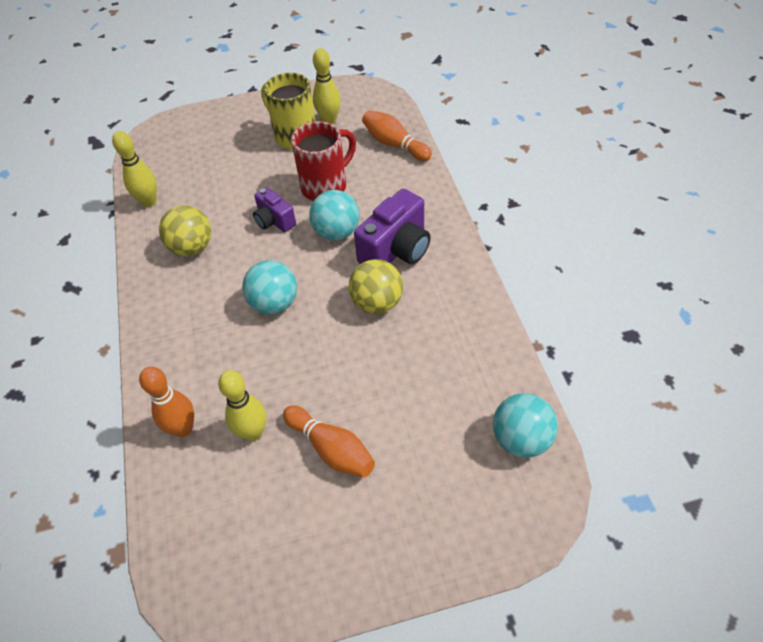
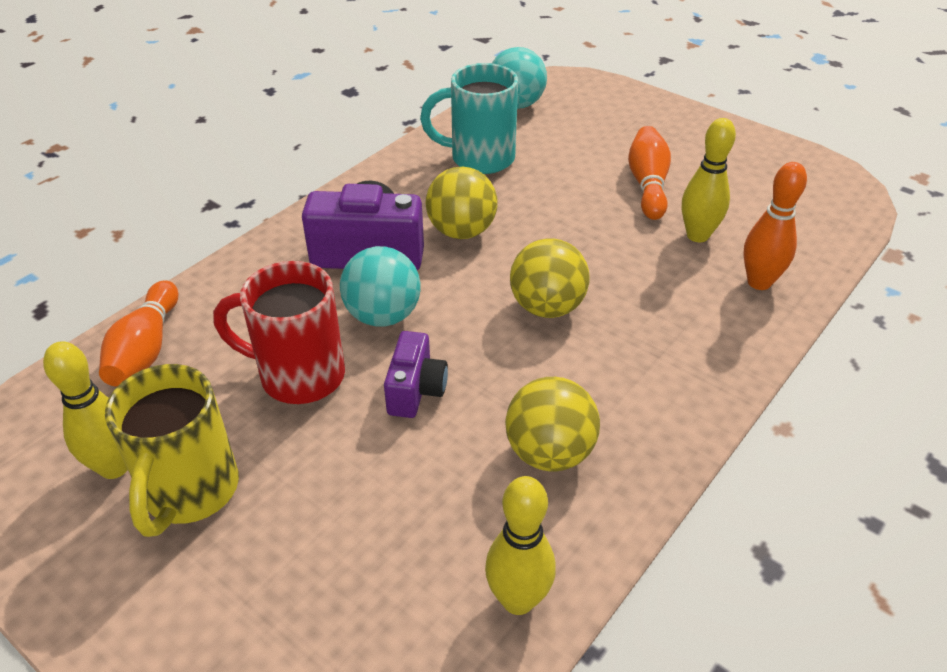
camera: 130 degrees left, 10 degrees down
turquoise ball [242,260,297,314] -> yellow ball [510,238,590,318]
none -> turquoise mug [420,63,518,174]

